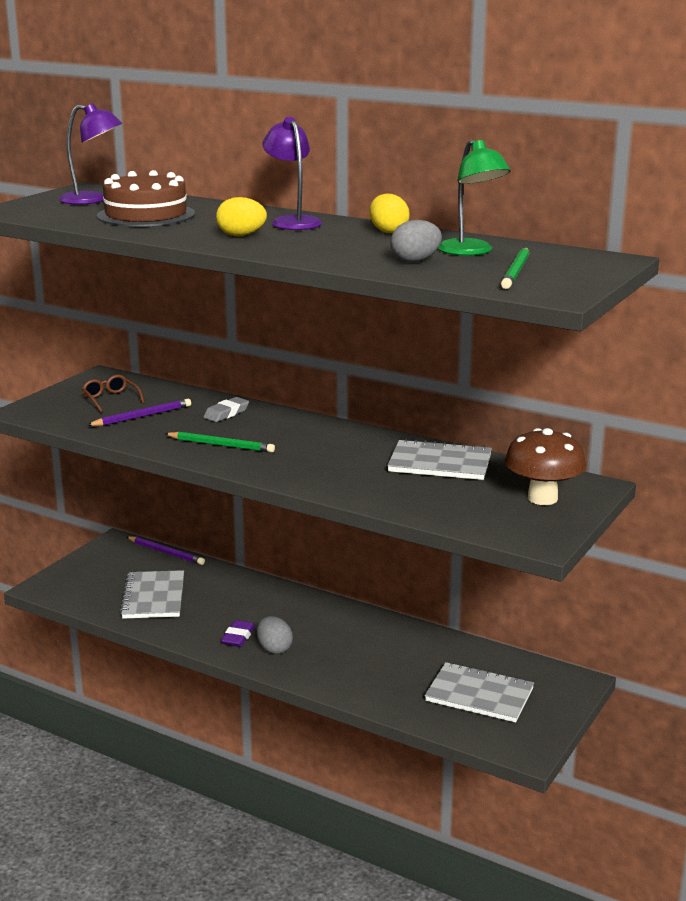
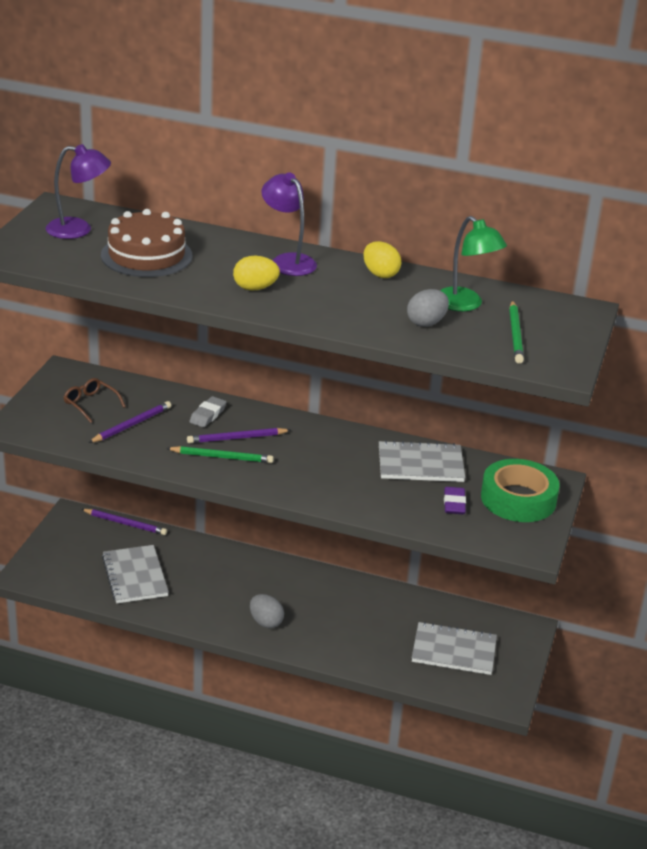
camera: 15 degrees left, 10 degrees up
purple eraser [221,620,255,647] -> purple eraser moved to [444,487,466,514]
brown mushroom [505,428,586,505] -> green tape [481,459,560,522]
none -> purple pencil [187,428,291,443]

